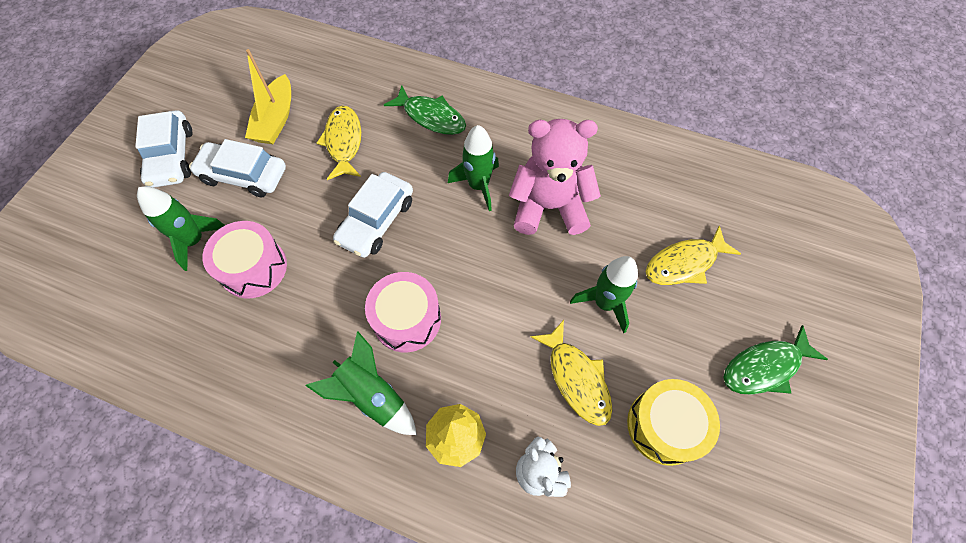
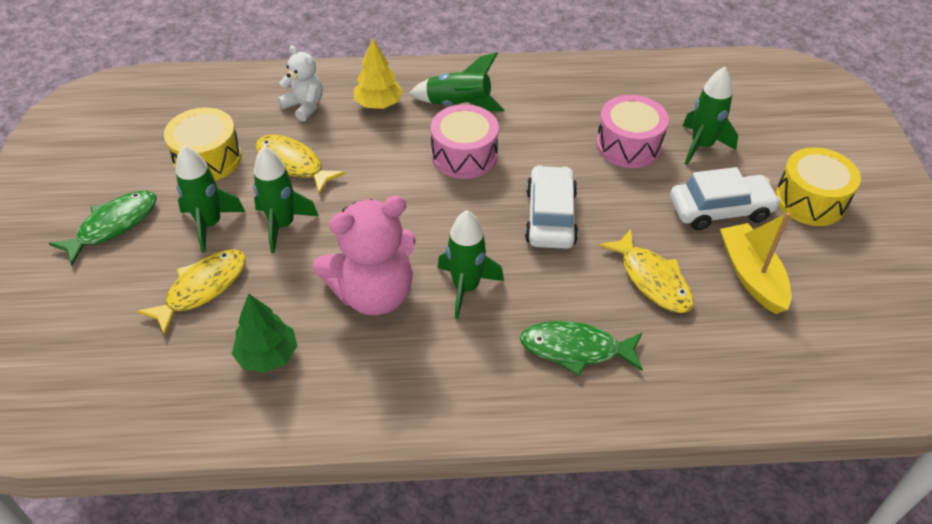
camera: 155 degrees right, 15 degrees down
white car [135,110,193,188] -> yellow drum [775,147,861,226]
none -> green rocket [176,145,245,253]
none -> green tree [232,294,297,373]

